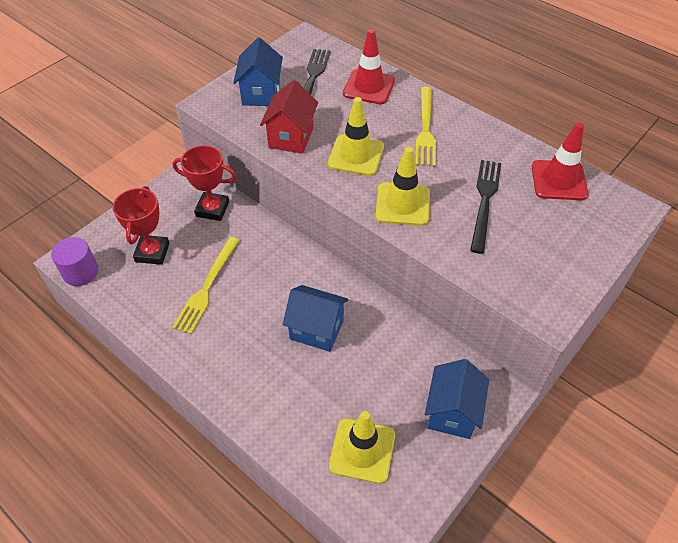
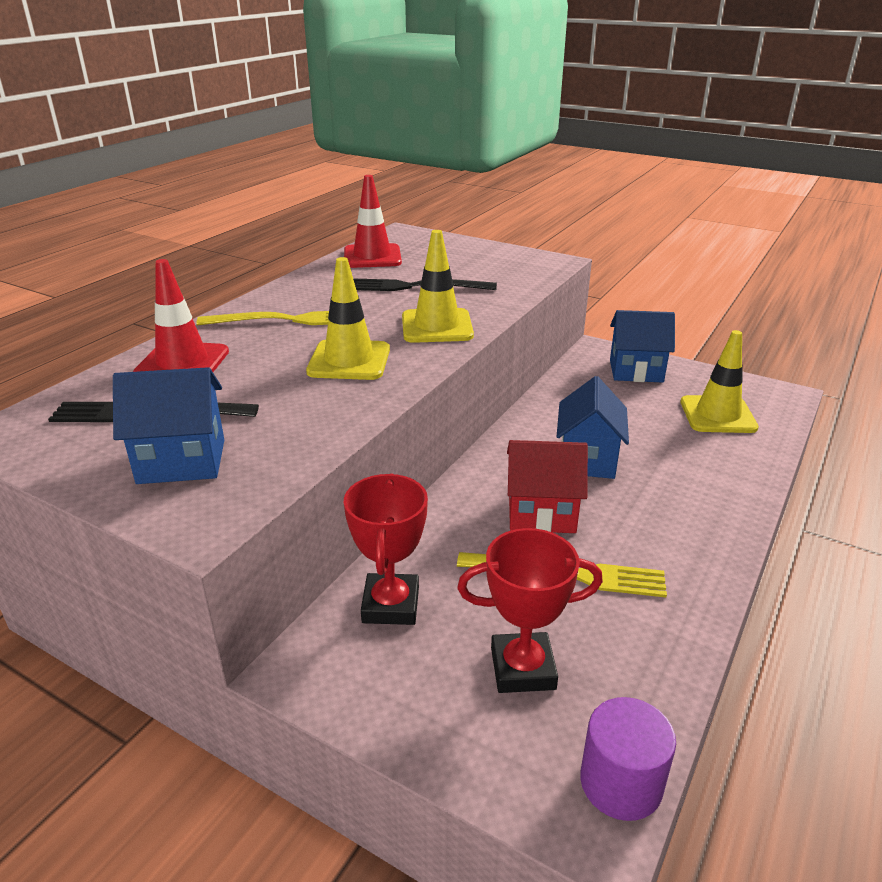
camera: 100 degrees left, 20 degrees down
red house [260,80,318,154] -> red house moved to [507,440,588,533]

